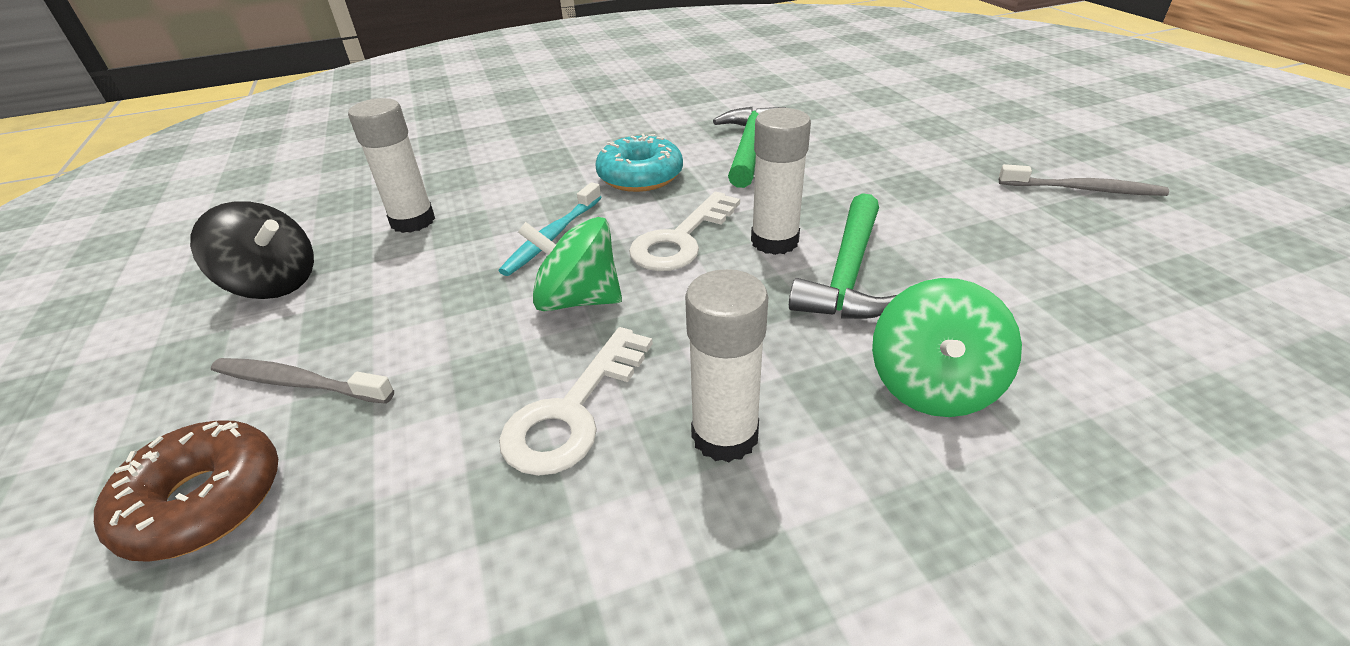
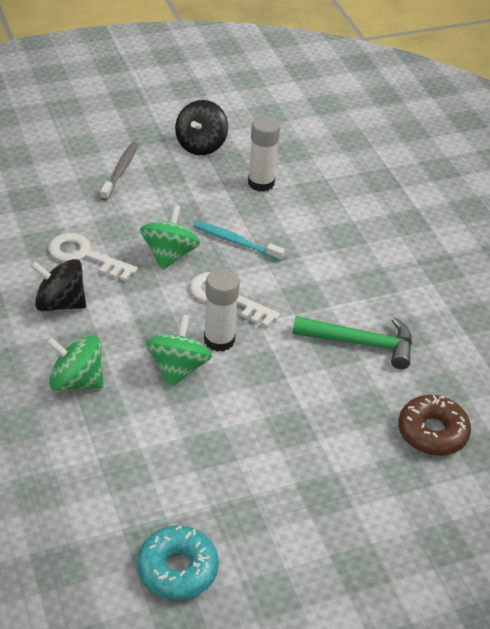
camera: 85 degrees right, 5 degrees up
brown donut [94,420,278,562] -> brown donut moved to [398,395,471,456]
turquoise donut [596,133,683,192] -> turquoise donut moved to [137,525,219,600]
white glue stick [685,269,768,462] -> black spinning top [30,259,86,311]
green hammer [789,193,897,319] -> green spinning top [145,314,212,387]
grey toothbrush [999,164,1169,196] -> none

